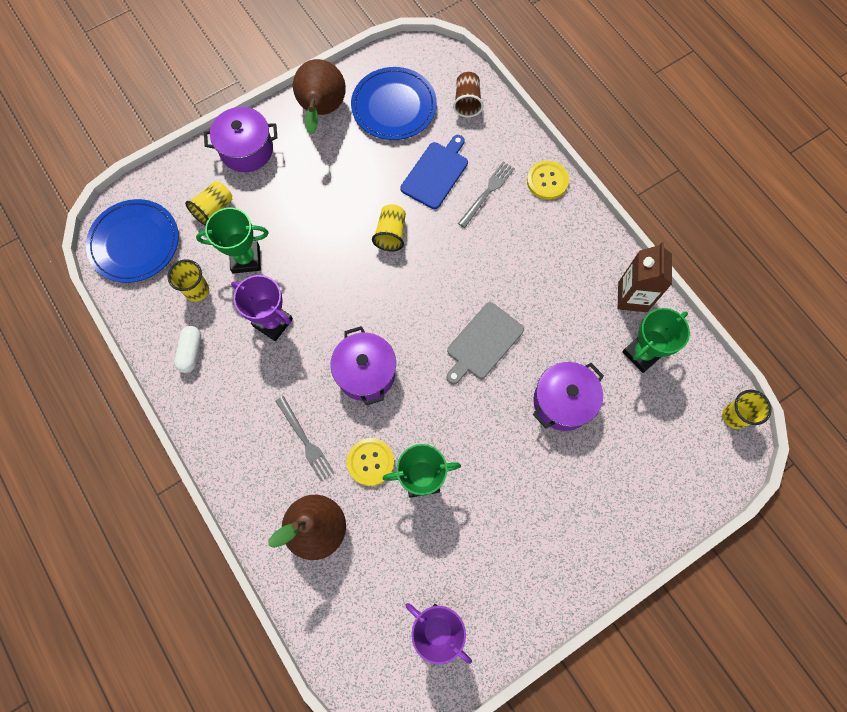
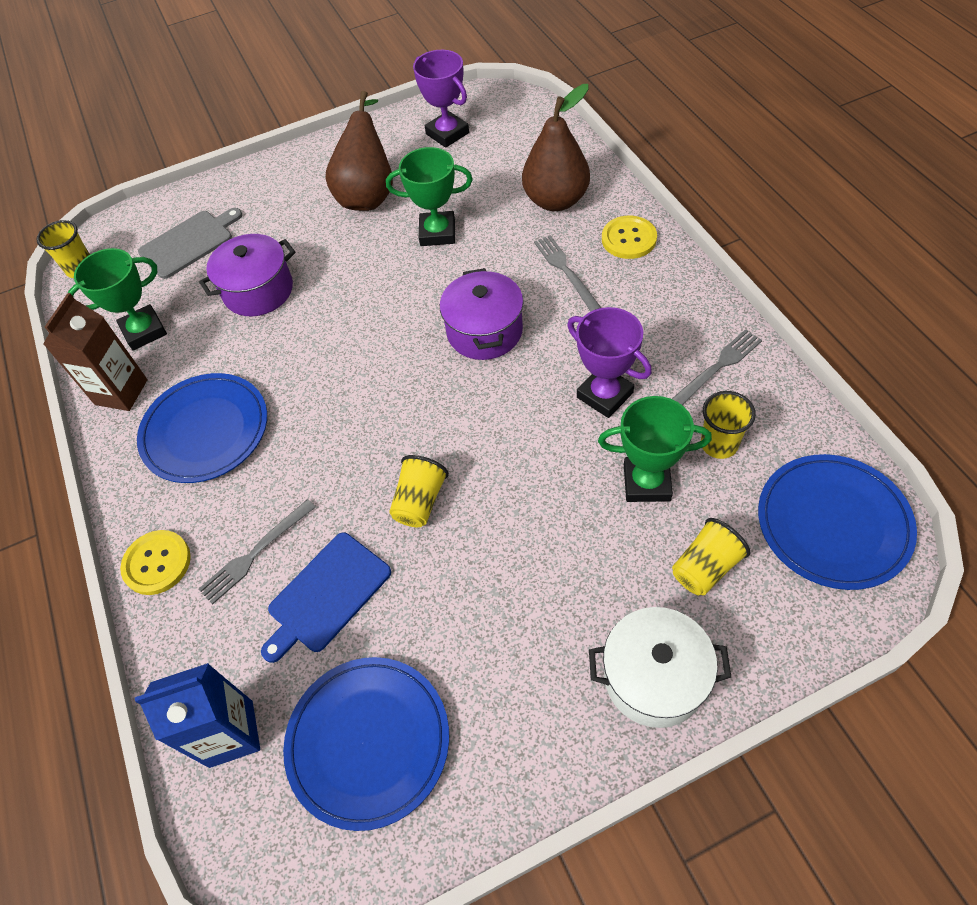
camera: 165 degrees left, 15 degrees down
white capsule [174,326,201,373] -> grey fork [672,329,762,405]
purple pot [204,107,277,172] -> white pot [589,607,731,728]
brown pear [293,59,346,134] -> brown pear moved to [326,91,393,211]
yellow button [347,438,394,486] -> yellow button moved to [602,216,657,259]
grey cutting board [446,302,524,384] -> grey cutting board moved to [138,208,242,279]
brown cup [453,72,484,118] -> blue carton [135,663,260,768]
none -> blue plate [137,373,267,483]

